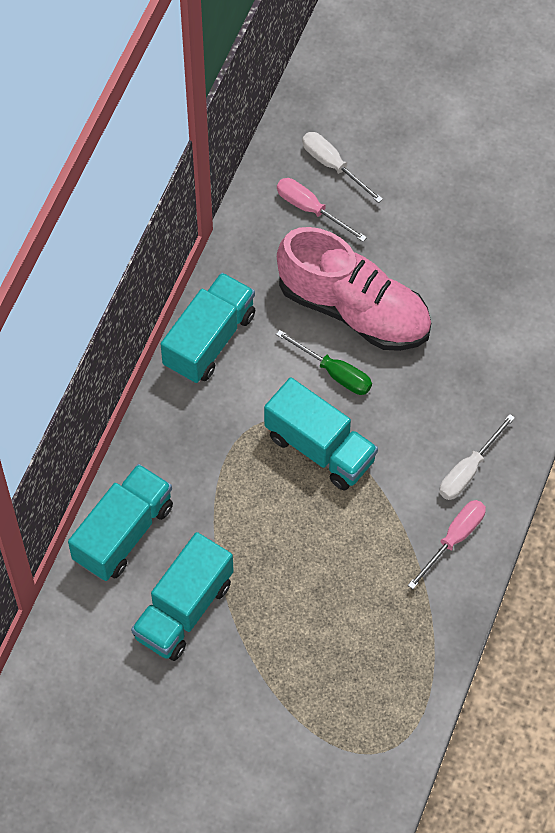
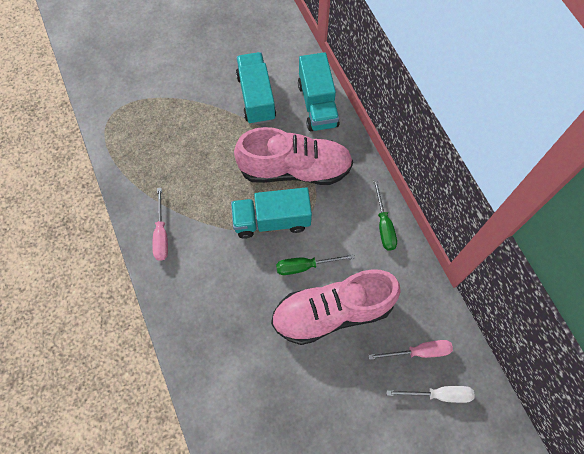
camera: 135 degrees right, 5 degrees up
turquoise truck [161,273,255,383] -> green screwdriver [373,179,397,251]
white screwdriver [439,414,515,500] -> none
none -> pink shoe [234,127,353,185]

